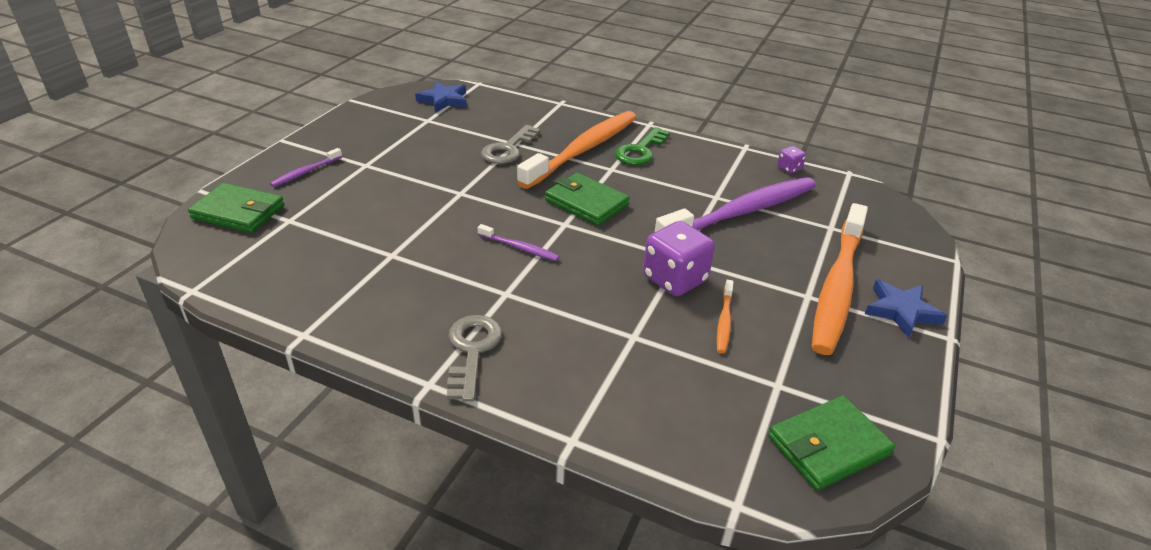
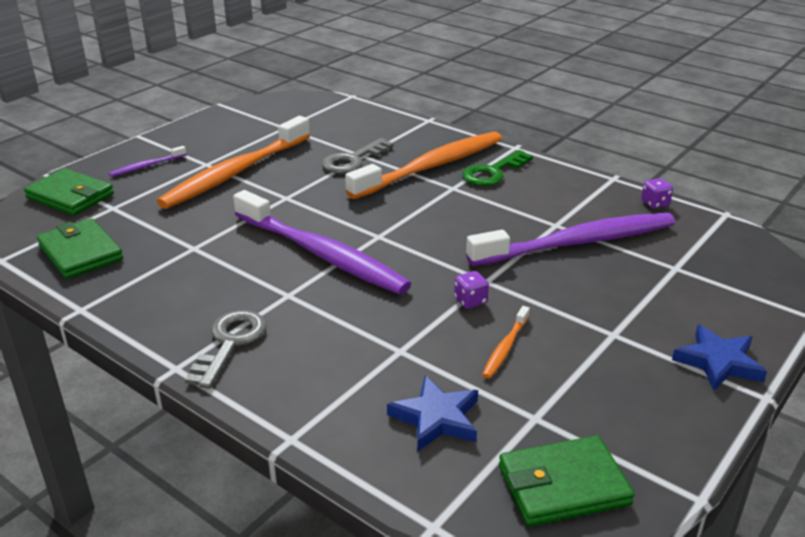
camera: 15 degrees right, 5 degrees down
blue star [415,82,467,113] -> blue star moved to [387,375,478,452]
purple toothbrush [477,224,559,261] -> purple toothbrush [233,190,411,294], size x2.42
green wallet [545,173,630,226] -> green wallet moved to [37,218,123,279]
purple dice [643,221,715,296] -> purple dice [454,271,489,309], size x0.48
orange toothbrush [812,203,868,355] -> orange toothbrush moved to [157,116,310,209]

